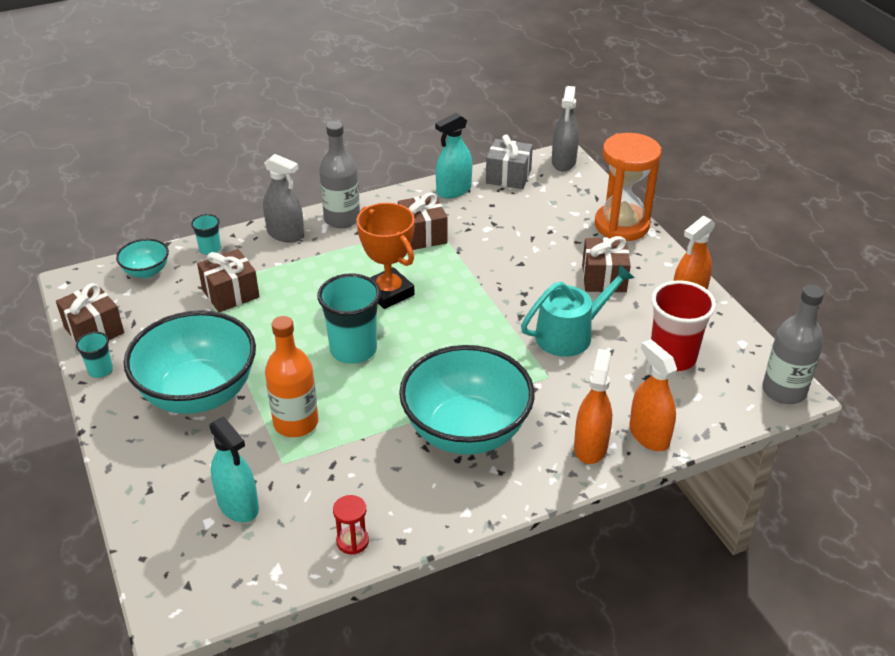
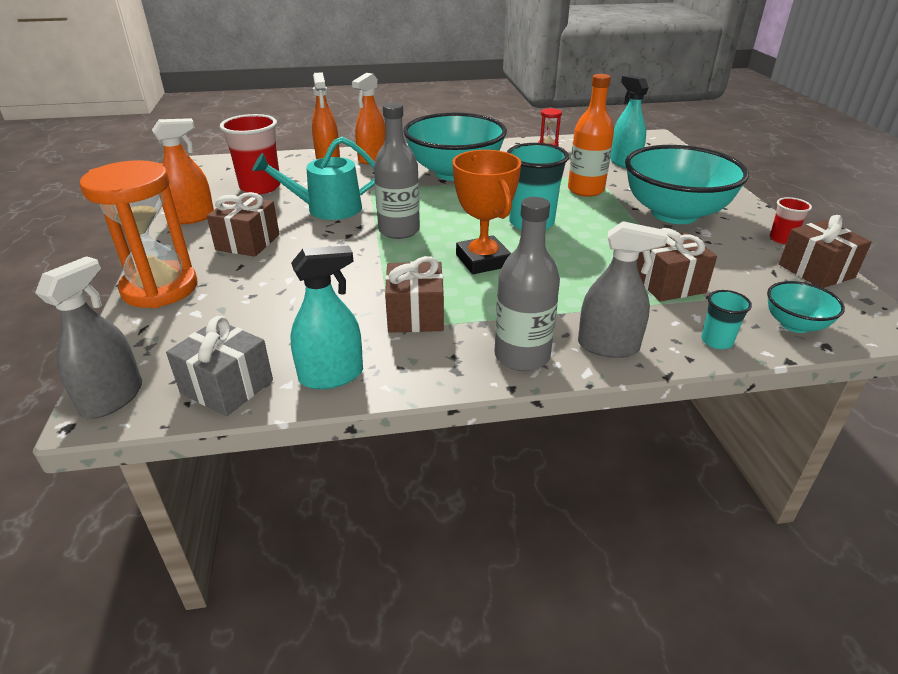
camera: 165 degrees left, 5 degrees down
turquoise cup [76,332,113,378] -> red cup [770,197,812,244]
grey spray bottle [263,154,304,243] -> grey spray bottle turned 150 degrees clockwise [578,221,667,358]
grey bottle [762,285,824,404] -> grey bottle moved to [374,103,420,239]

